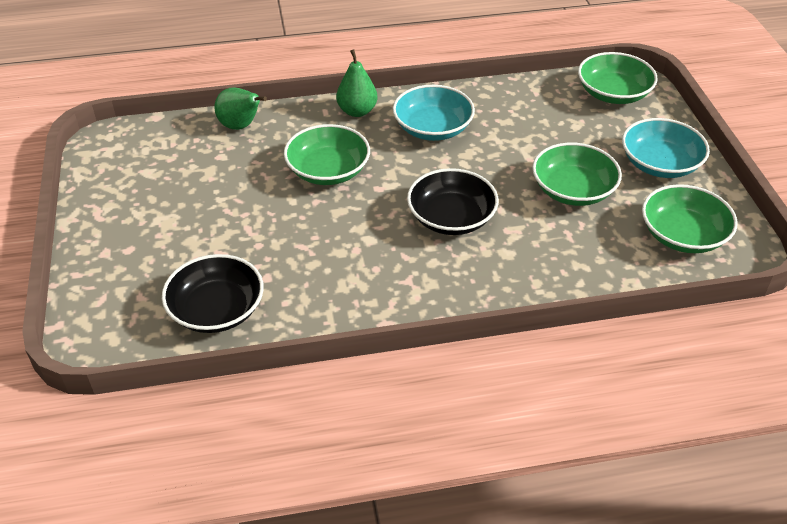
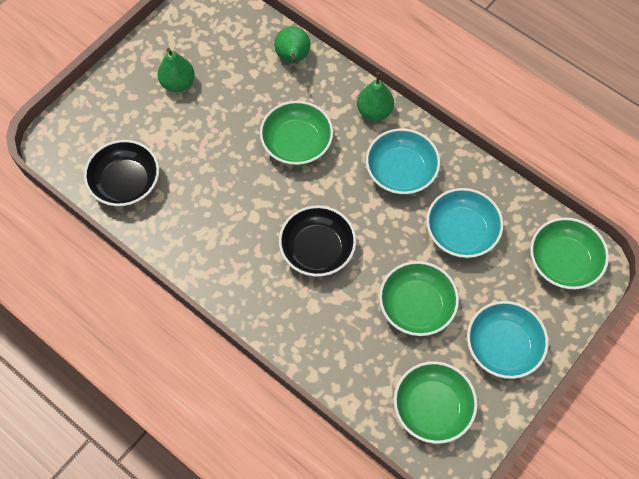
camera: 50 degrees right, 20 degrees up
none -> green pear [158,48,195,92]
none -> turquoise bowl [426,188,503,258]

